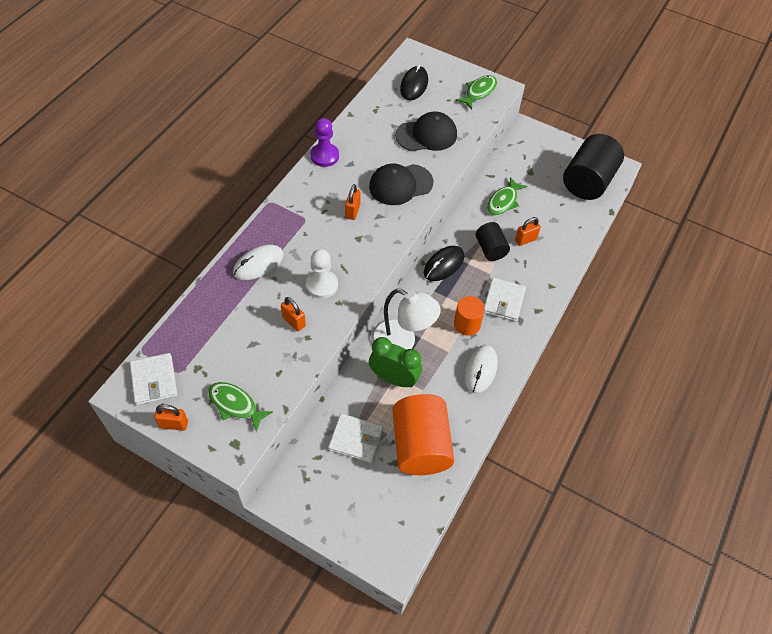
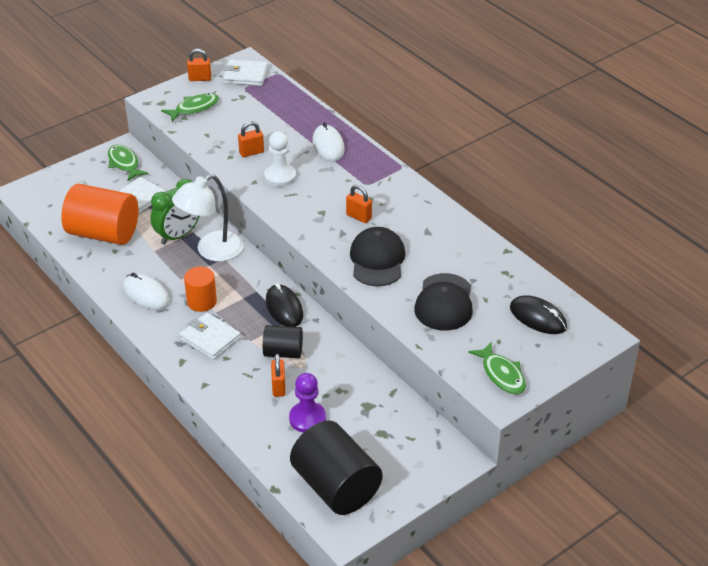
camera: 115 degrees right, 15 degrees down
orange padlock [154,404,188,431] -> orange padlock turned 60 degrees clockwise [187,49,211,81]
purple pawn [311,118,339,167] -> purple pawn moved to [289,373,326,433]
green fish [487,177,528,215] -> green fish moved to [108,145,148,181]

